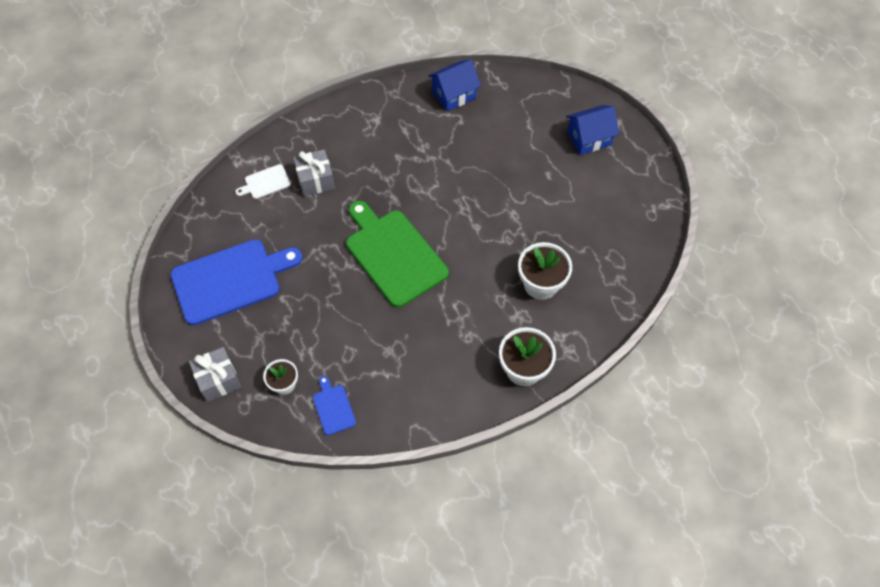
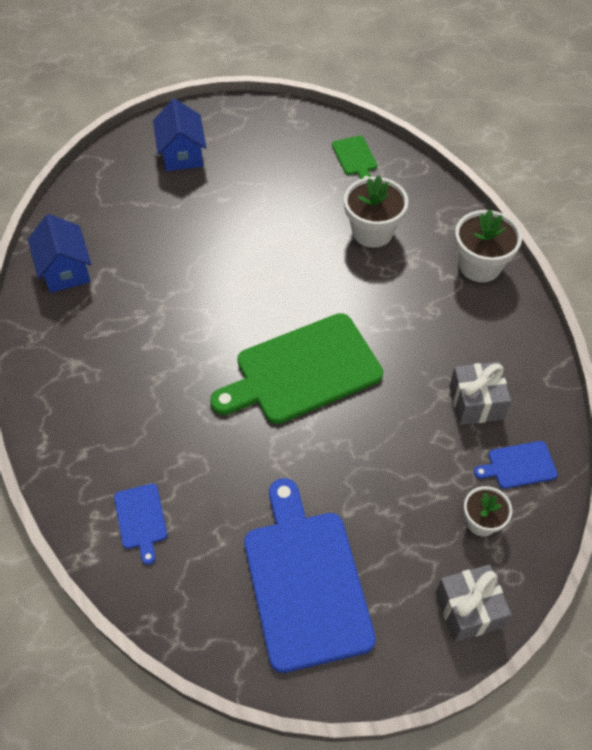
camera: 80 degrees left, 5 degrees down
white cutting board [235,164,291,199] -> blue cutting board [114,484,167,565]
grey gift [293,150,335,197] -> grey gift moved to [449,362,511,425]
none -> green cutting board [332,136,377,179]

